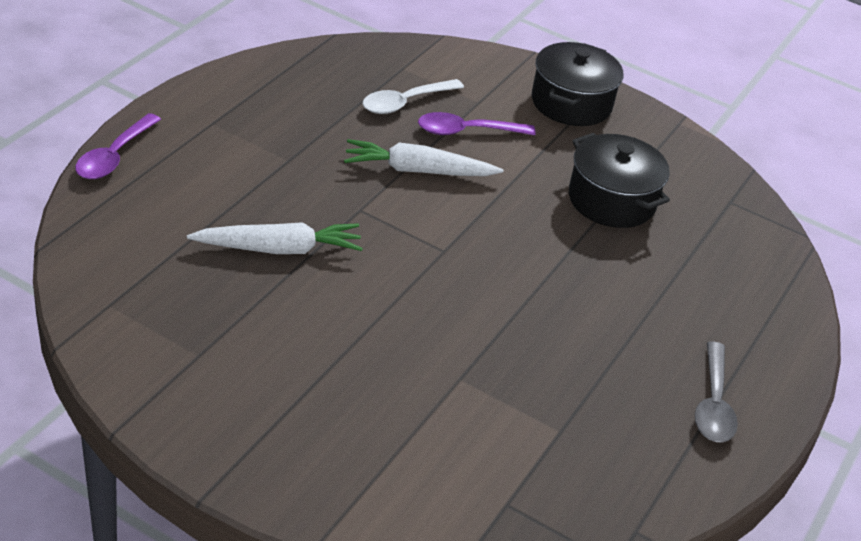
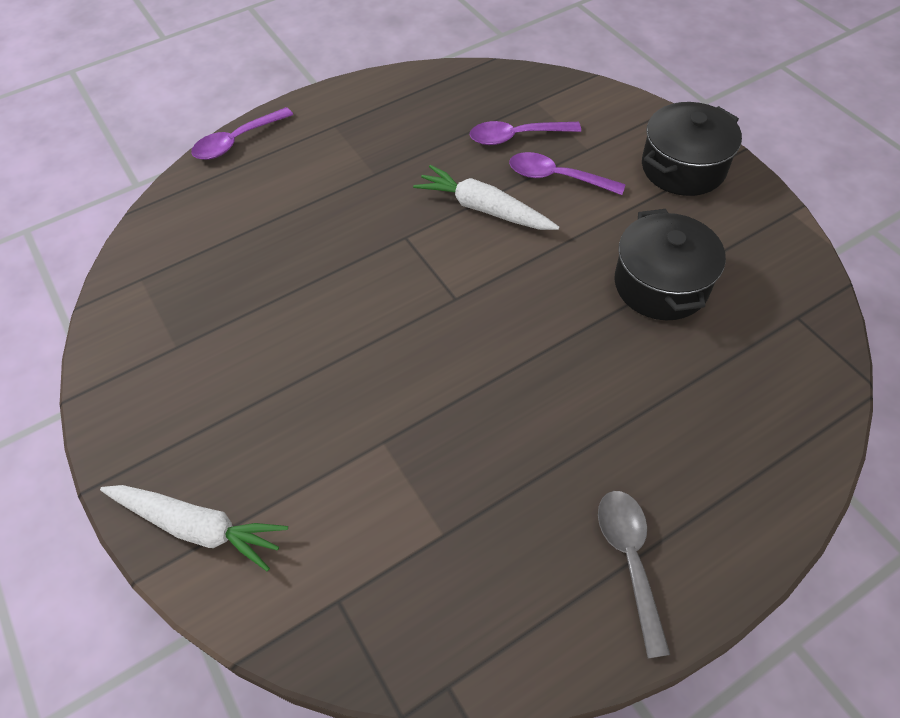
camera: 35 degrees right, 15 degrees up
white carrot [187,222,363,254] -> white carrot moved to [100,485,288,571]
white spoon [363,79,464,114] -> purple spoon [470,121,581,145]
grey spoon [695,341,738,443] -> grey spoon turned 135 degrees clockwise [598,491,670,658]

